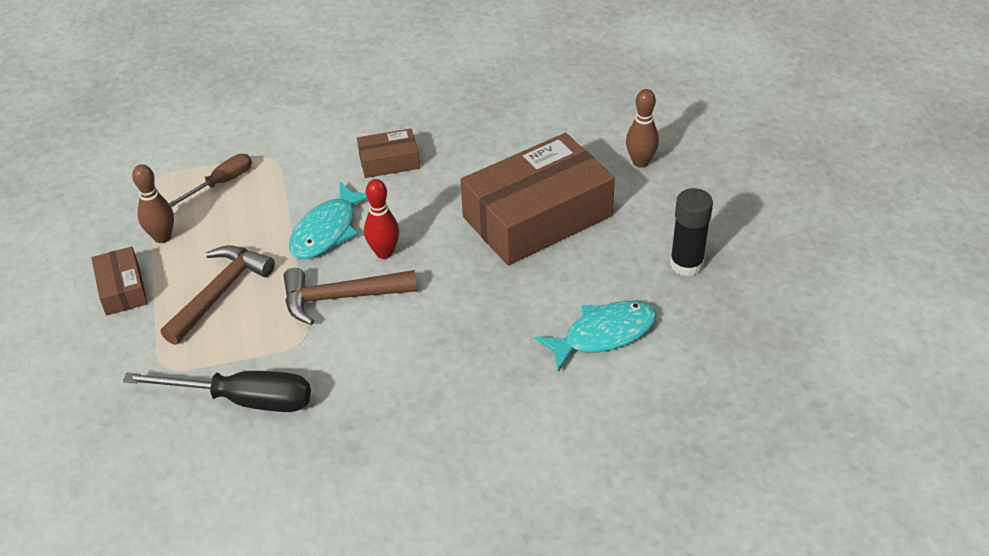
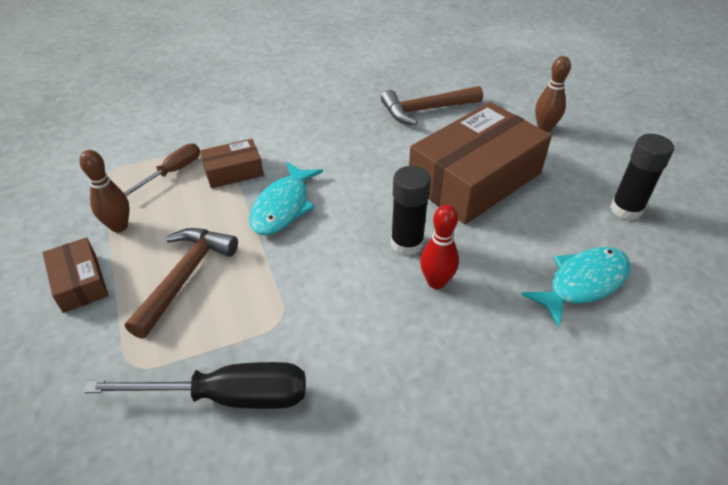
camera: 10 degrees left, 0 degrees up
brown hammer [284,268,417,325] -> brown hammer moved to [381,86,483,125]
brown box [357,128,420,178] -> brown box moved to [200,139,264,188]
red bowling pin [364,179,399,259] -> red bowling pin moved to [420,205,459,289]
none -> black glue stick [391,166,431,256]

